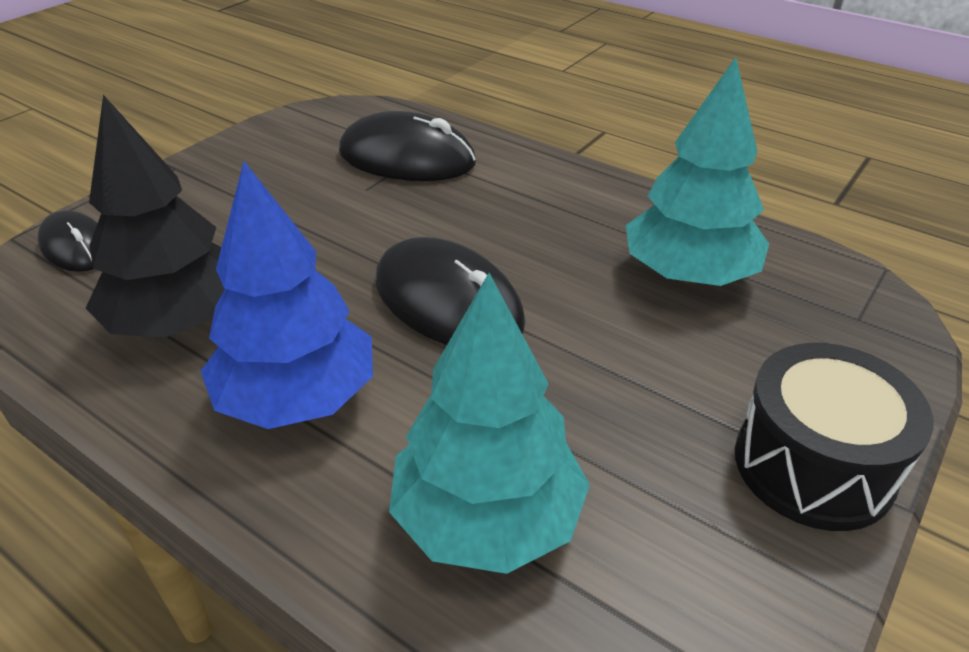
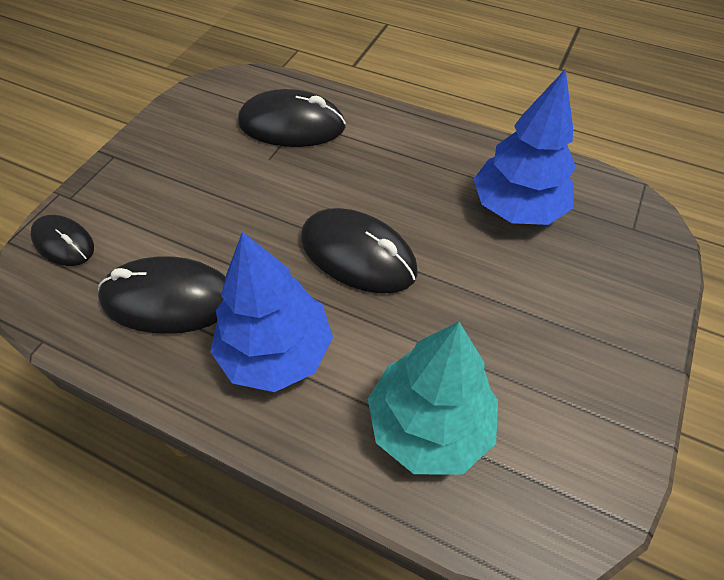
camera: 10 degrees left, 15 degrees up
black tree [86,95,225,337] -> black mouse [98,256,226,334]
turquoise tree [626,57,769,286] -> blue tree [474,69,576,225]
black drum [735,343,933,531] -> none

